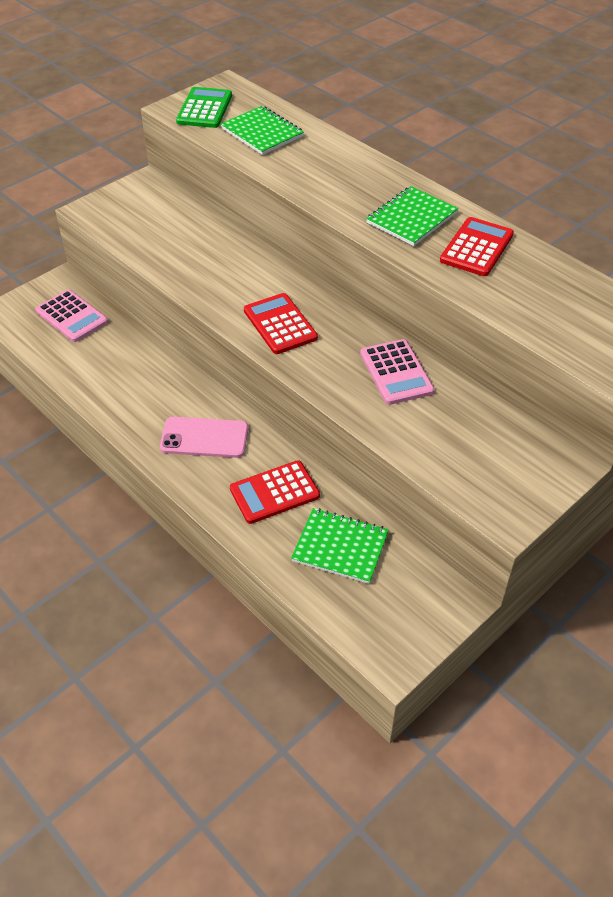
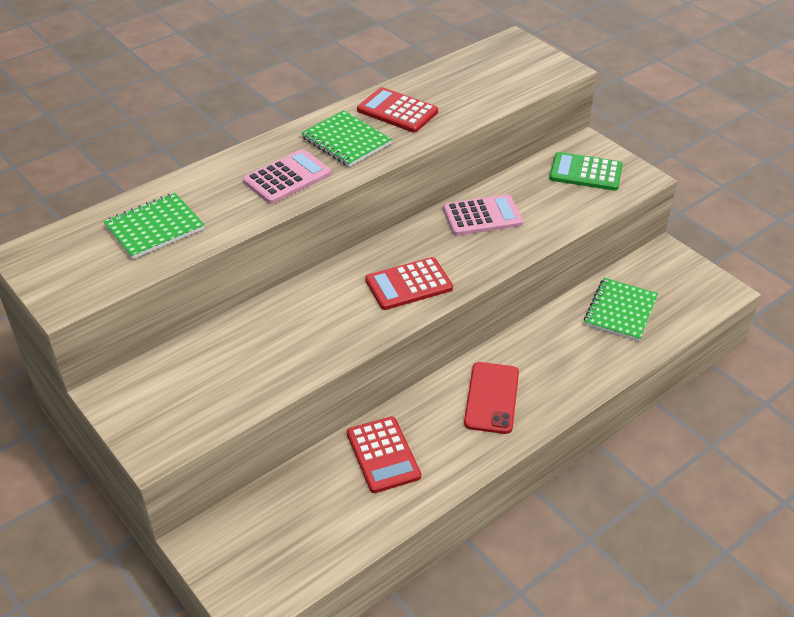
camera: 85 degrees left, 5 degrees down
pink calculator [35,290,108,342] -> pink calculator moved to [243,149,331,204]
pink phone [160,417,248,458] -> red phone [464,362,519,434]
green calculator [176,87,232,128] -> green calculator moved to [549,152,623,191]
red calculator [230,460,320,524] -> red calculator moved to [347,416,421,493]

